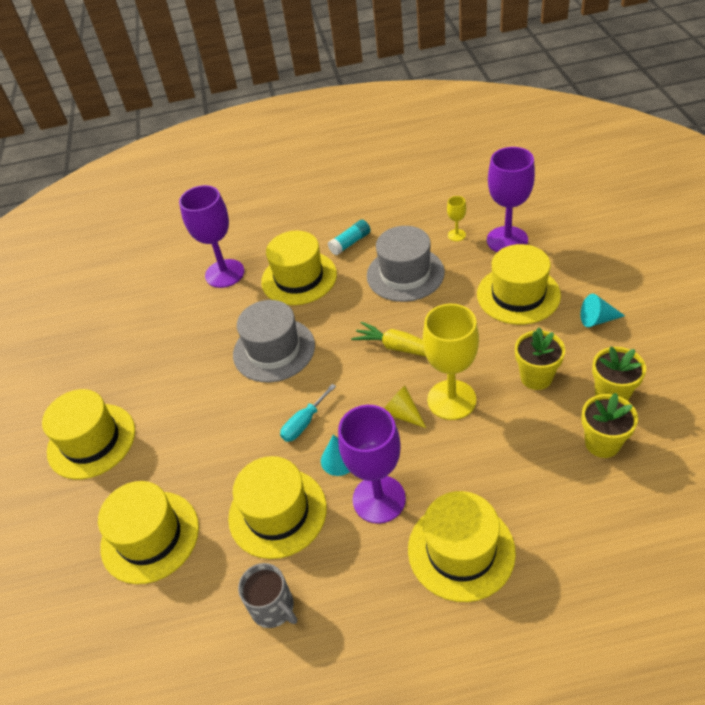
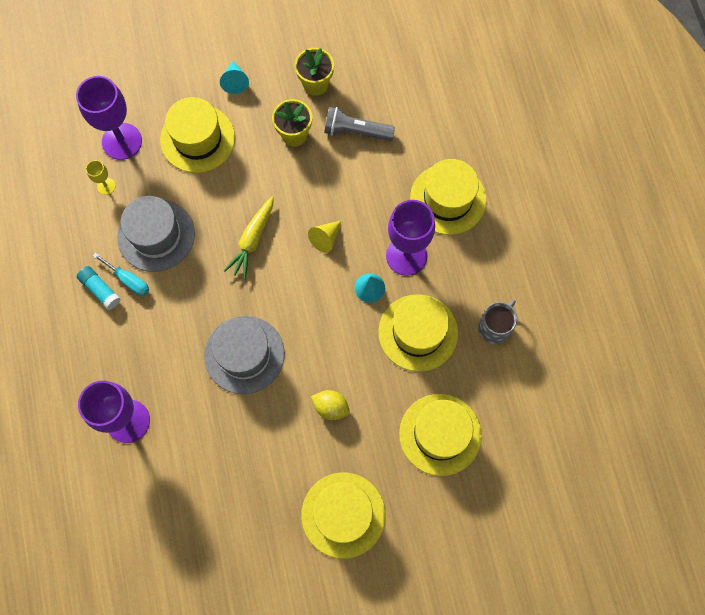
camera: 100 degrees left, 25 degrees up
yellow hat [261,231,337,305] -> none
turquoise screwdriver [280,384,336,442] -> turquoise screwdriver moved to [93,253,149,296]
yellow goblet [423,304,479,420] -> none
yellow flower pot [581,393,638,458] -> none
none -> yellow lemon [311,390,350,420]
none -> grey flashlight [324,107,395,141]

